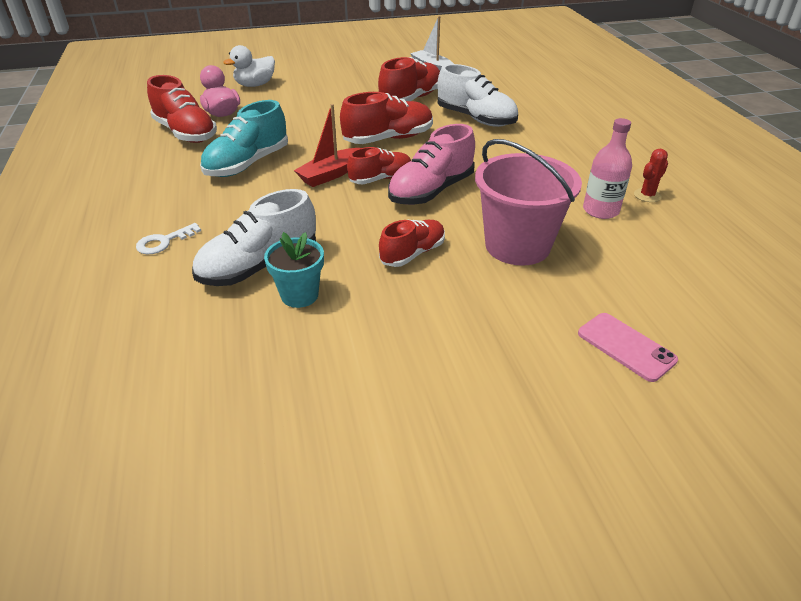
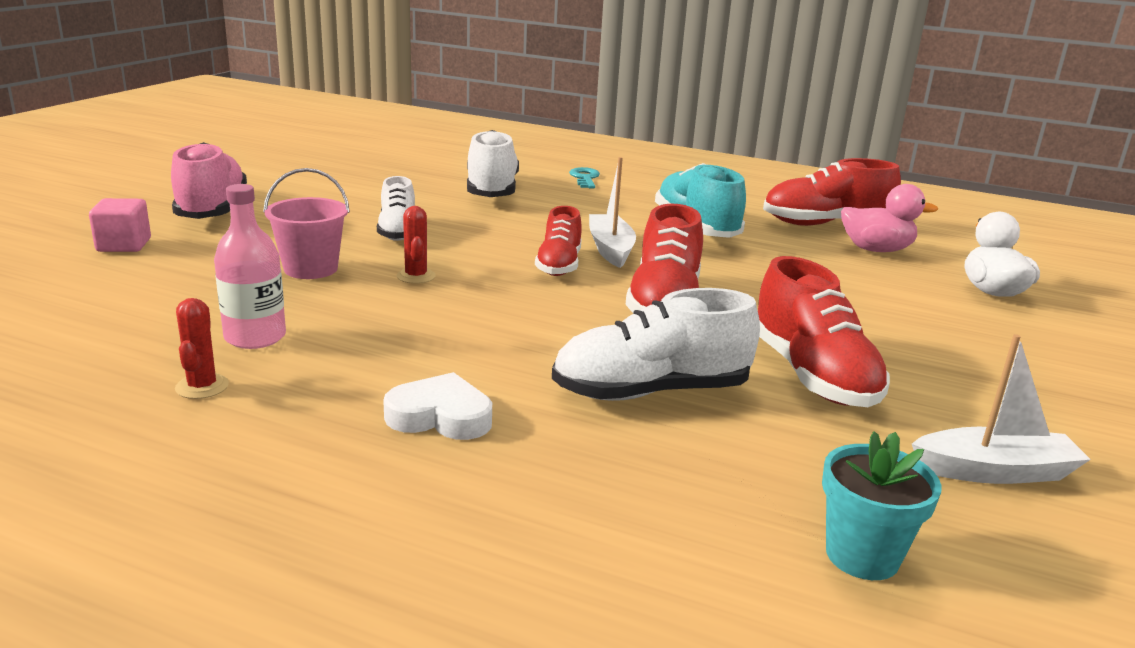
camera: 125 degrees right, 15 degrees down
white key [136,223,201,254] -> turquoise key [569,167,600,188]
turquoise flower pot [264,232,324,308] -> turquoise flower pot moved to [822,431,942,580]
red boat [294,104,360,187] -> white boat [589,157,636,268]
red shoe [379,220,445,267] -> white shoe [377,176,415,241]
pink shoe [388,124,475,205] -> pink shoe moved to [171,142,247,219]
pink bucket [475,139,582,266] -> pink bucket [263,168,350,279], size x0.62
pink phone [578,313,678,382] -> pink cube [89,198,151,252]
none -> white heart [383,372,492,440]
none -> red cactus [397,206,436,284]

